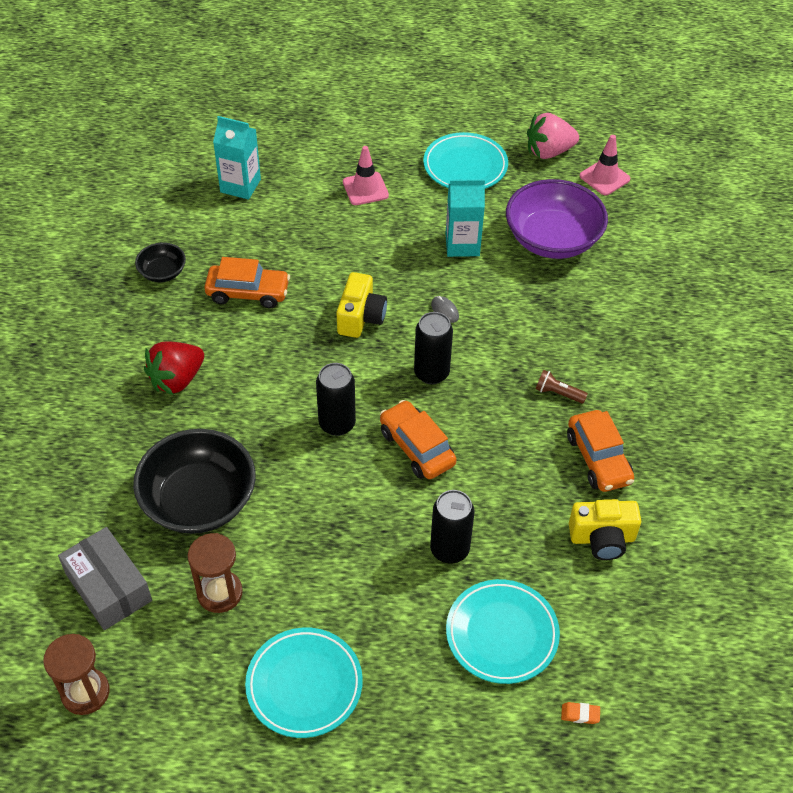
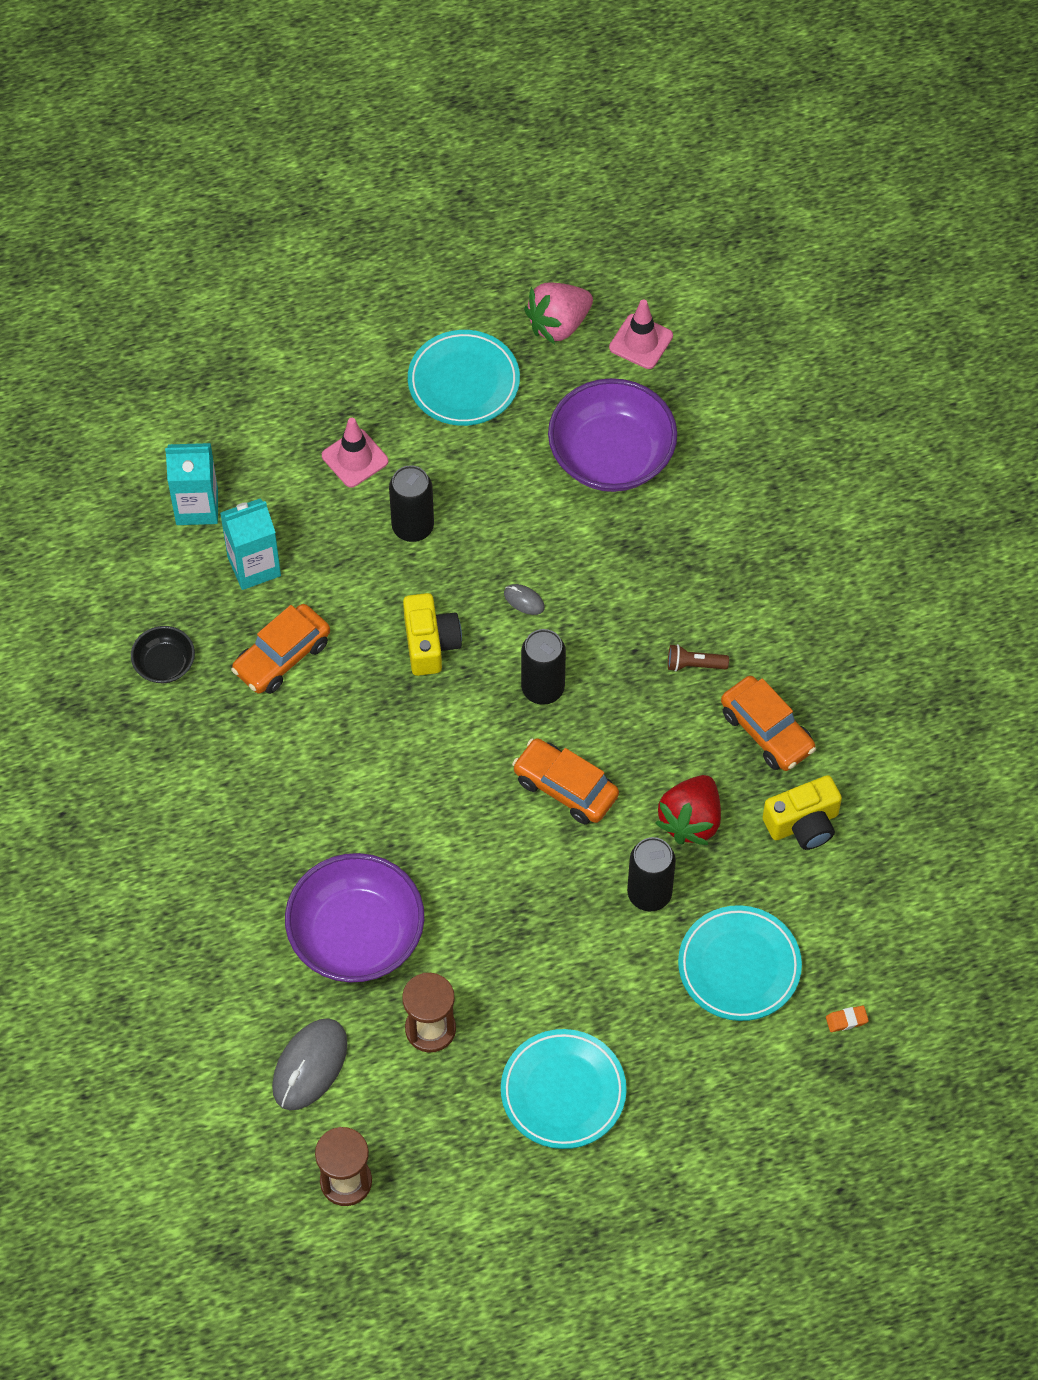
camera: 20 degrees left, 10 degrees up
grey box [58,527,152,630] -> grey mouse [272,1018,348,1110]
black bowl [133,429,256,534] -> purple bowl [285,853,424,982]
red strawberry [144,341,204,396] -> red strawberry moved to [655,775,721,845]
orange car [204,257,290,308] -> orange car turned 150 degrees clockwise [231,604,330,694]
black can [316,363,356,436] -> black can moved to [389,465,434,542]
turquoise carton [445,179,485,257] -> turquoise carton moved to [220,499,281,590]

